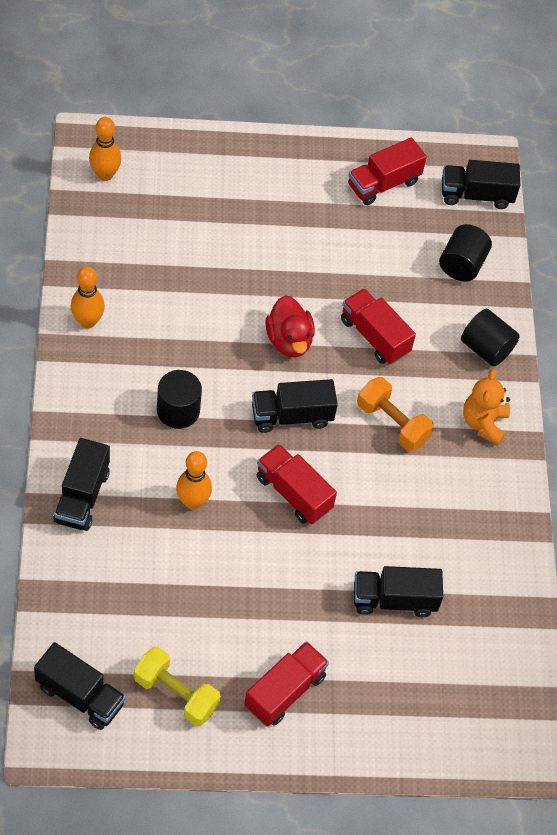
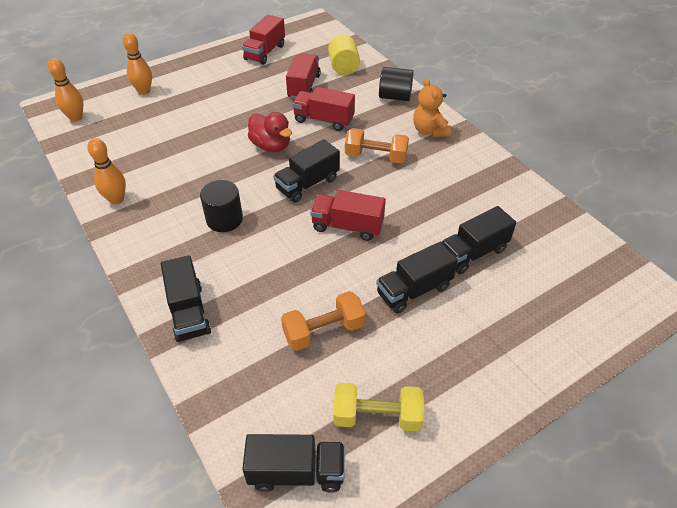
camera: 25 degrees left, 10 degrees down
orange bowling pin [176,451,212,509] -> orange bowling pin moved to [122,33,152,95]
red truck [244,641,329,727] -> red truck moved to [286,53,321,99]
black cylinder [439,224,492,282] -> yellow cylinder [328,34,360,75]
black truck [442,160,520,209] -> black truck moved to [376,242,458,314]
none -> orange dumbbell [281,291,365,351]

